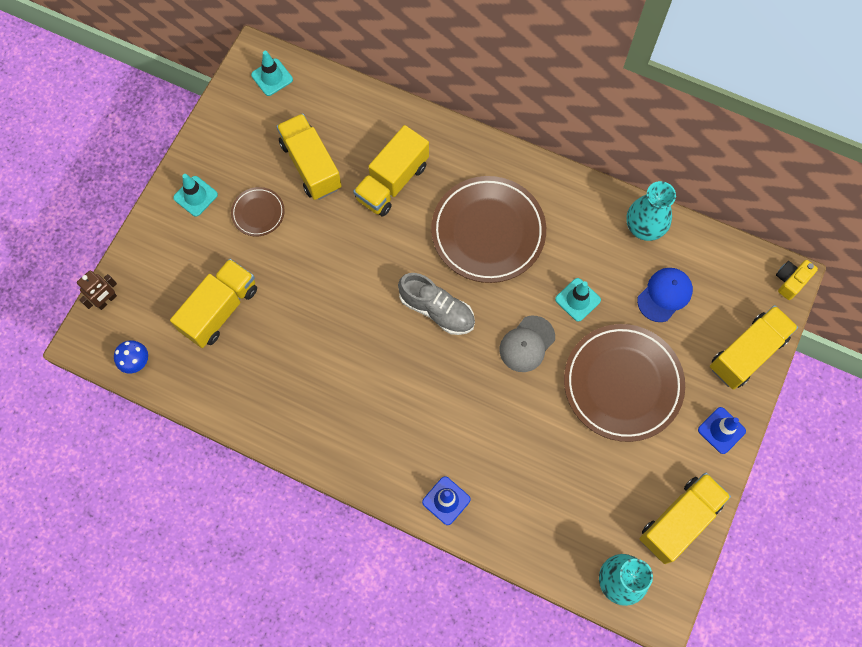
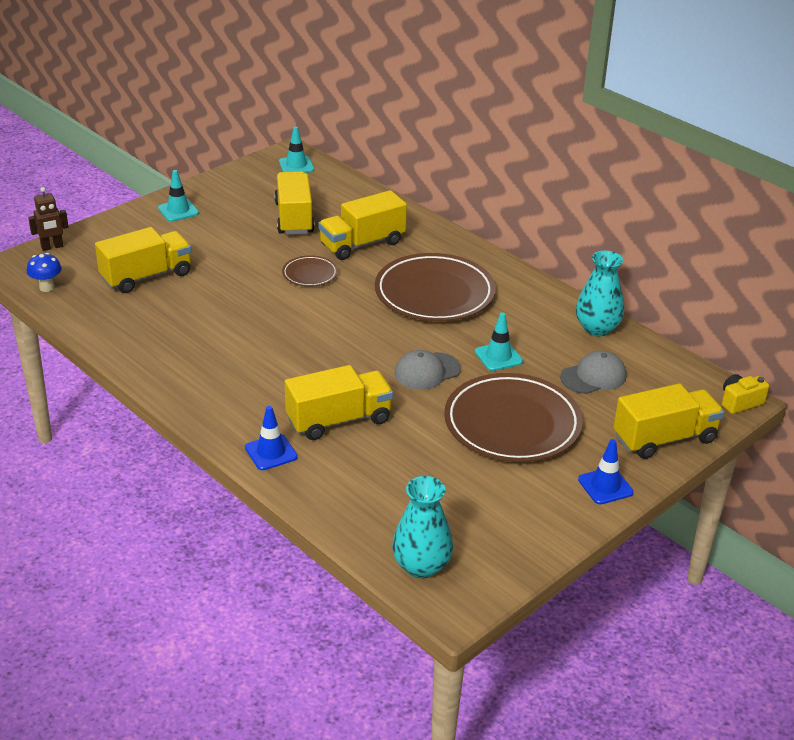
camera: 20 degrees right, 35 degrees down
brown plate [231,187,285,236] -> brown plate moved to [282,255,338,287]
grey shoe [398,273,475,335] -> none
blue cap [637,268,693,322] -> grey cap [560,351,626,394]
yellow truck [639,473,731,564] -> yellow truck moved to [285,365,393,440]

